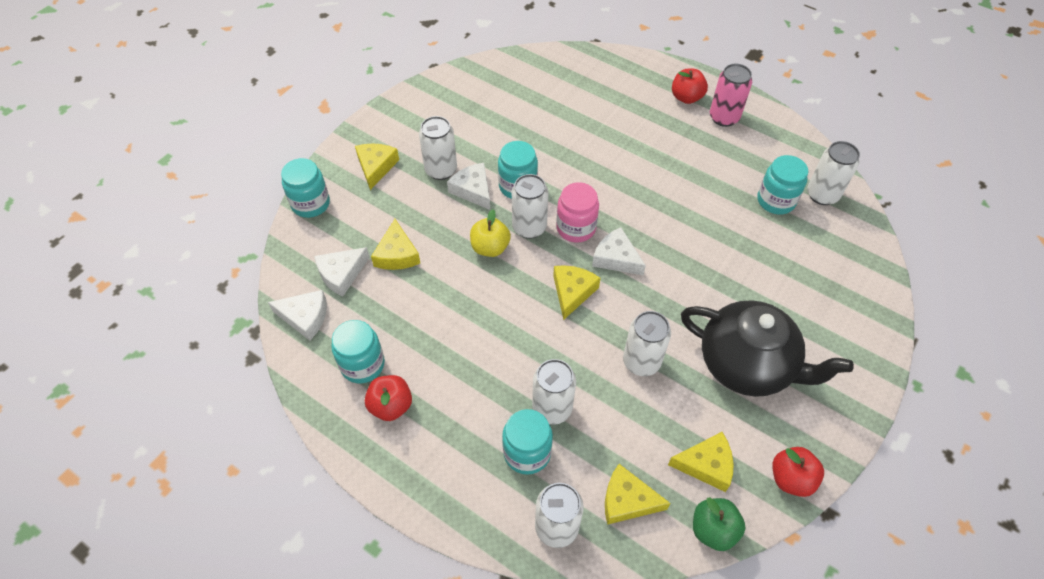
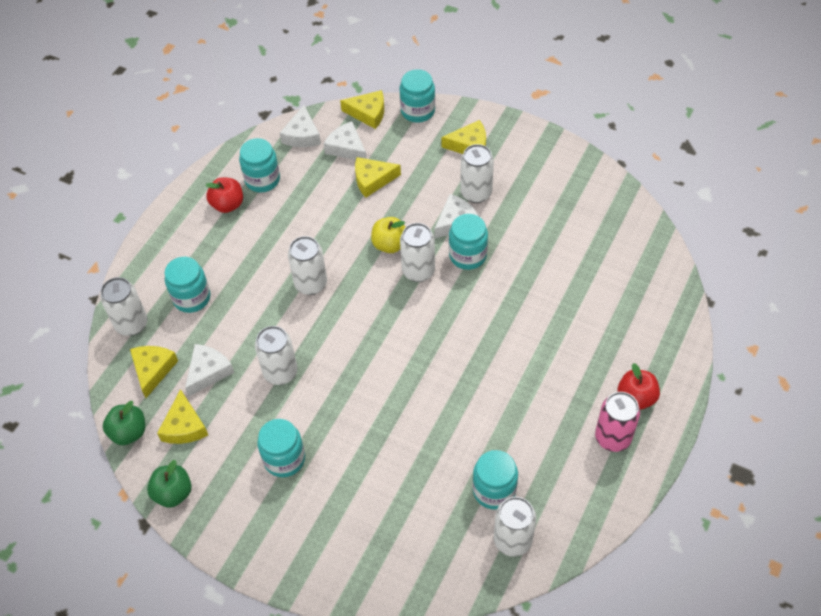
camera: 85 degrees right, 0 degrees up
white can [532,359,576,425] -> white can moved to [288,236,327,295]
yellow cheese [553,265,601,320] -> yellow cheese moved to [340,90,384,129]
pink jar [556,182,599,243] -> none
white cheese [592,227,646,275] -> white cheese moved to [185,344,234,396]
black teapot [681,301,854,397] -> turquoise jar [257,419,305,477]
red apple [772,447,824,497] -> green apple [147,460,192,508]

